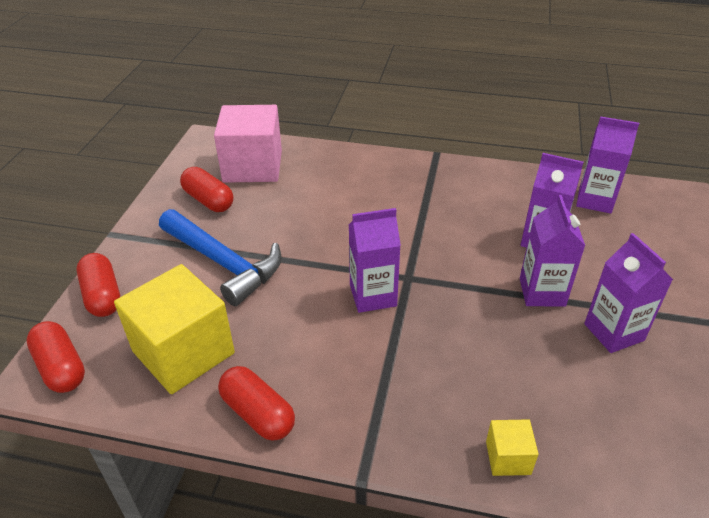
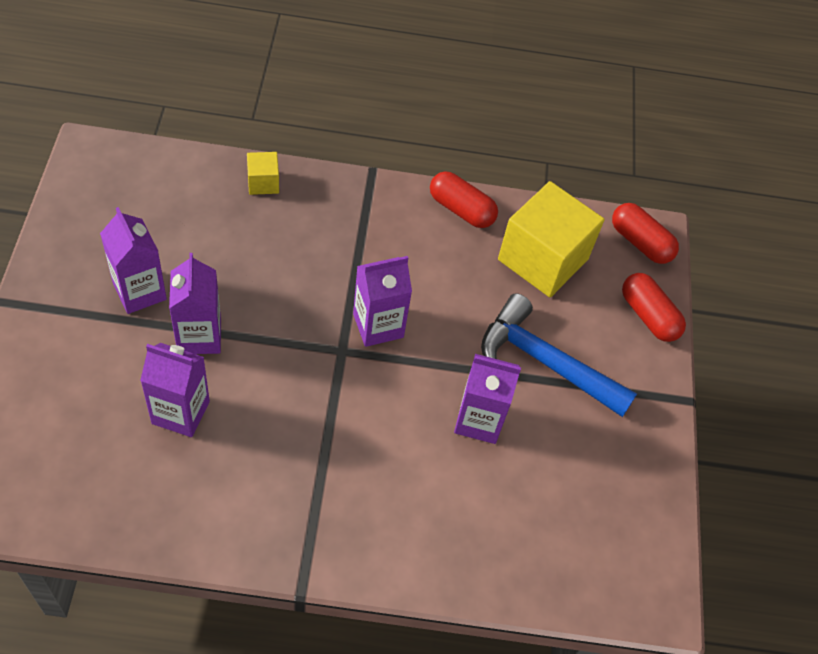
camera: 165 degrees right, 15 degrees up
red capsule [180,167,234,212] -> none
pink cube [214,105,282,183] -> none
purple carton [576,116,639,213] -> purple carton moved to [454,354,521,444]

